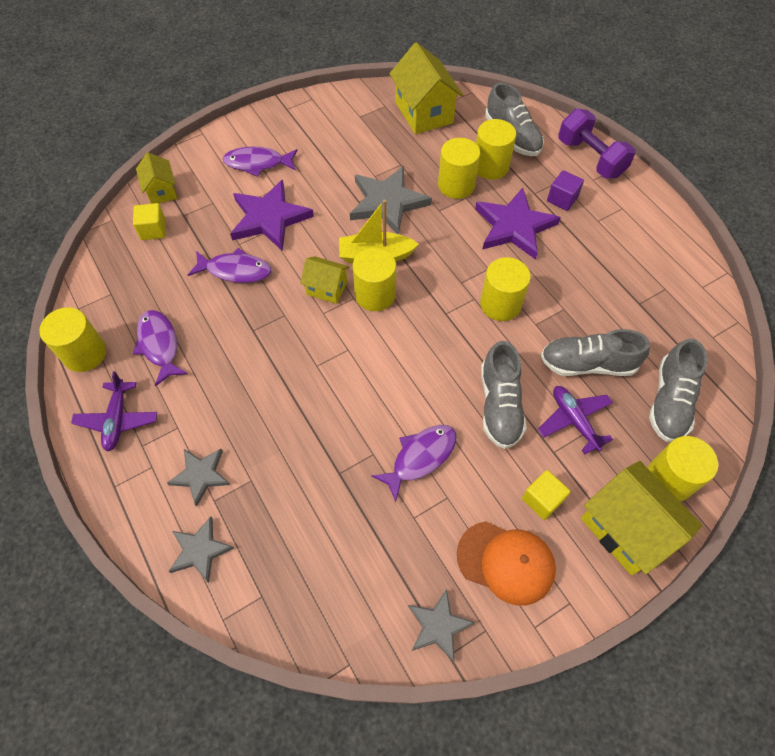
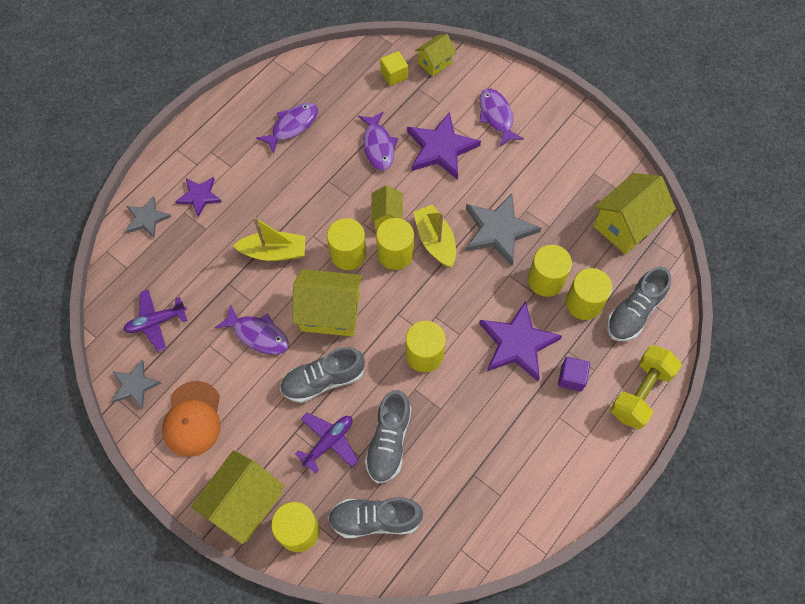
camera: 70 degrees right, 5 degrees up
yellow cylinder [39,307,106,372] -> yellow cylinder moved to [327,218,366,270]
purple plane [71,371,157,452] -> purple plane moved to [123,289,187,352]
grey star [167,449,230,507] -> purple star [175,177,222,218]
yellow cube [522,470,571,520] -> none
grey shoe [541,329,650,376] -> grey shoe turned 150 degrees counterclockwise [365,390,412,484]
purple dumbbell [558,109,636,178] -> yellow dumbbell [610,345,682,429]
none -> yellow boat [233,217,306,261]
none -> yellow house [292,269,362,337]

